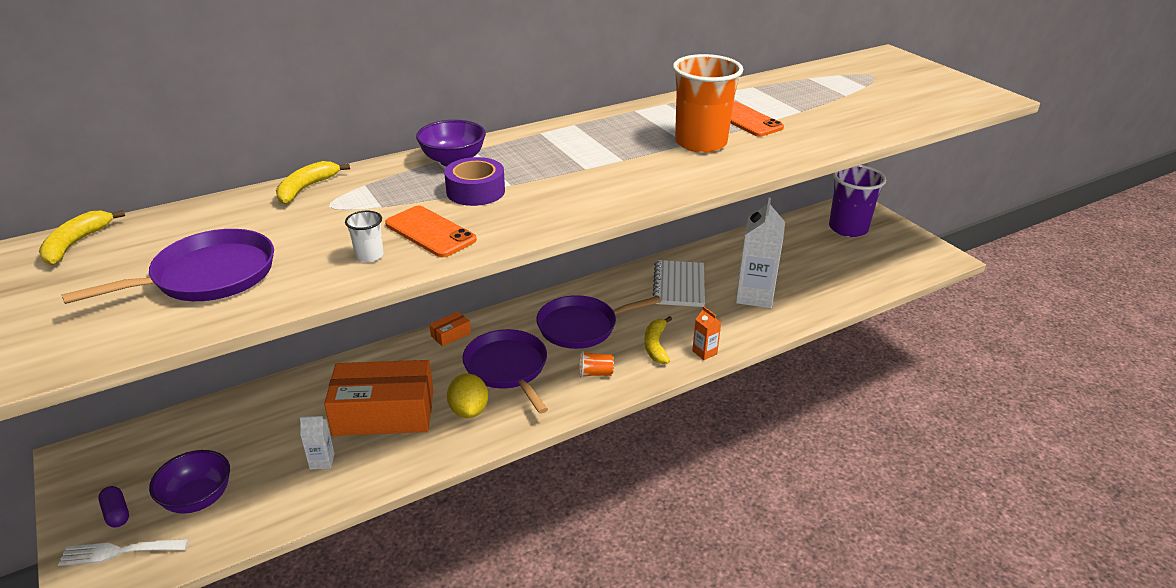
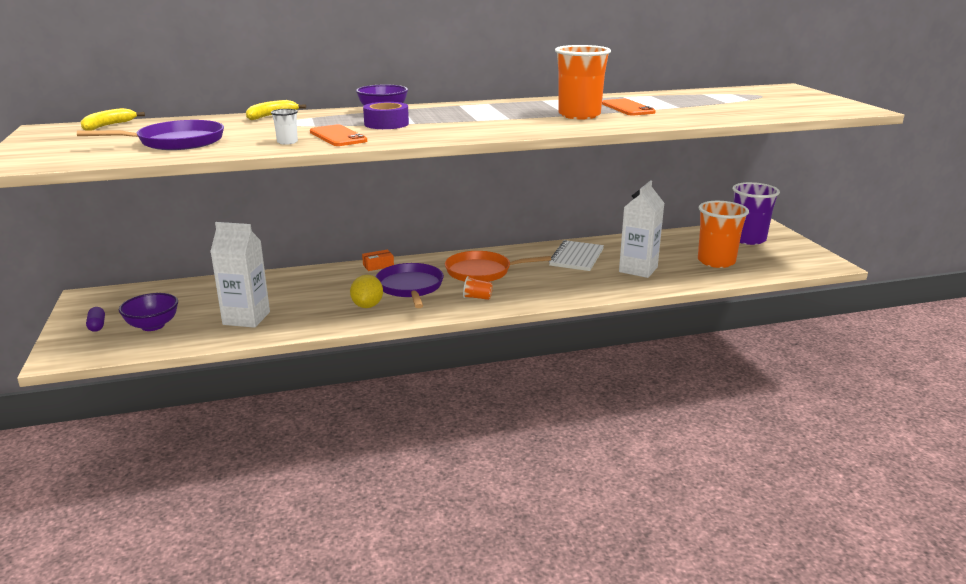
camera: 15 degrees right, 10 degrees down
white fork [58,539,188,566] -> none
white carton [300,416,334,470] -> white carton [210,222,270,328], size x2.16
orange box [324,360,433,436] -> none
purple pan [537,295,661,349] -> orange pan [445,251,551,282]
yellow banana [644,316,672,364] -> none
orange carton [692,306,722,360] -> none
none -> orange cup [698,201,749,268]

